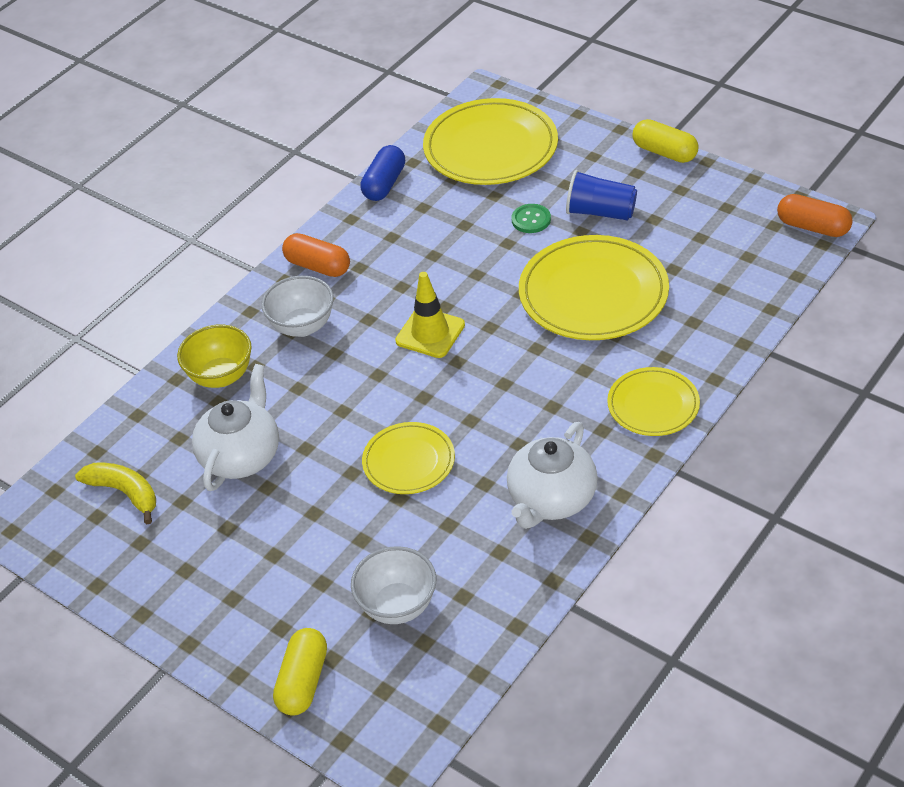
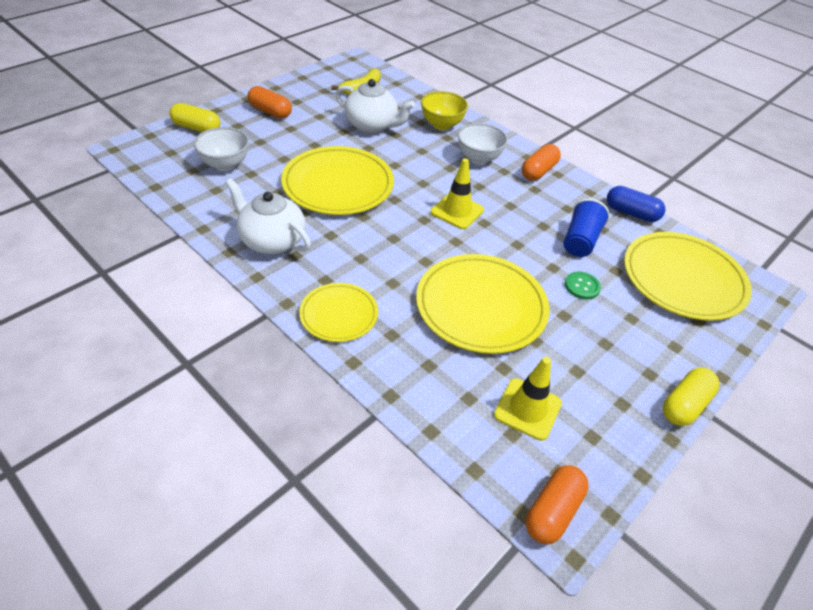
camera: 90 degrees right, 0 degrees up
yellow plate [362,422,455,494] -> yellow plate [281,146,394,215], size x1.75
blue cup [566,170,637,220] -> blue cup moved to [563,199,610,257]
none -> orange capsule [248,86,292,118]
none -> yellow traffic cone [494,357,562,441]

